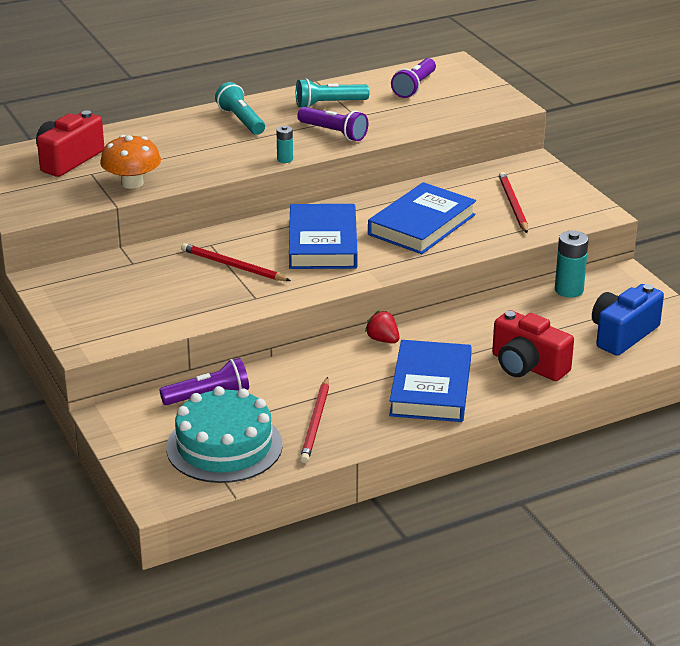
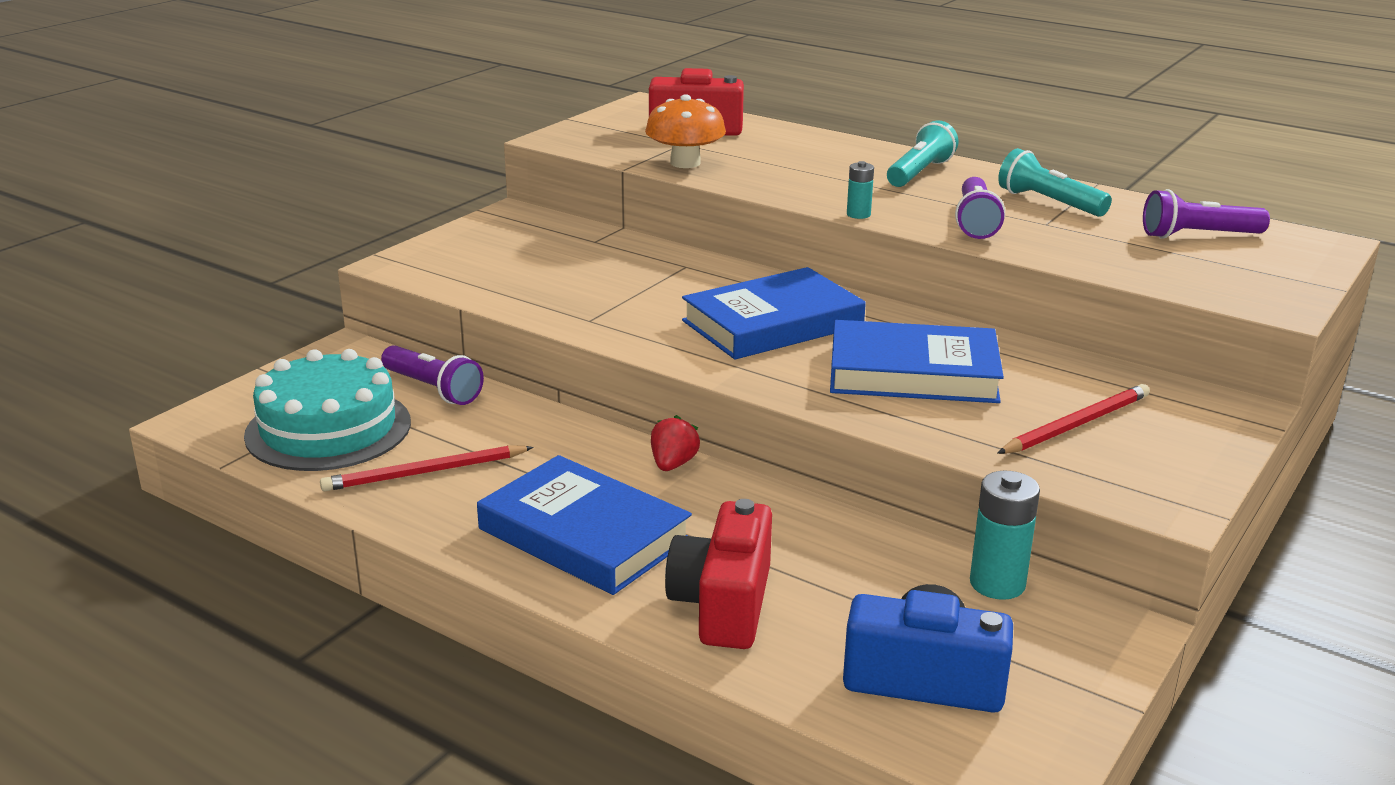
camera: 60 degrees right, 5 degrees down
red pencil [181,243,291,281] -> none
blue book [389,340,472,422] -> blue book turned 60 degrees clockwise [477,455,692,595]

